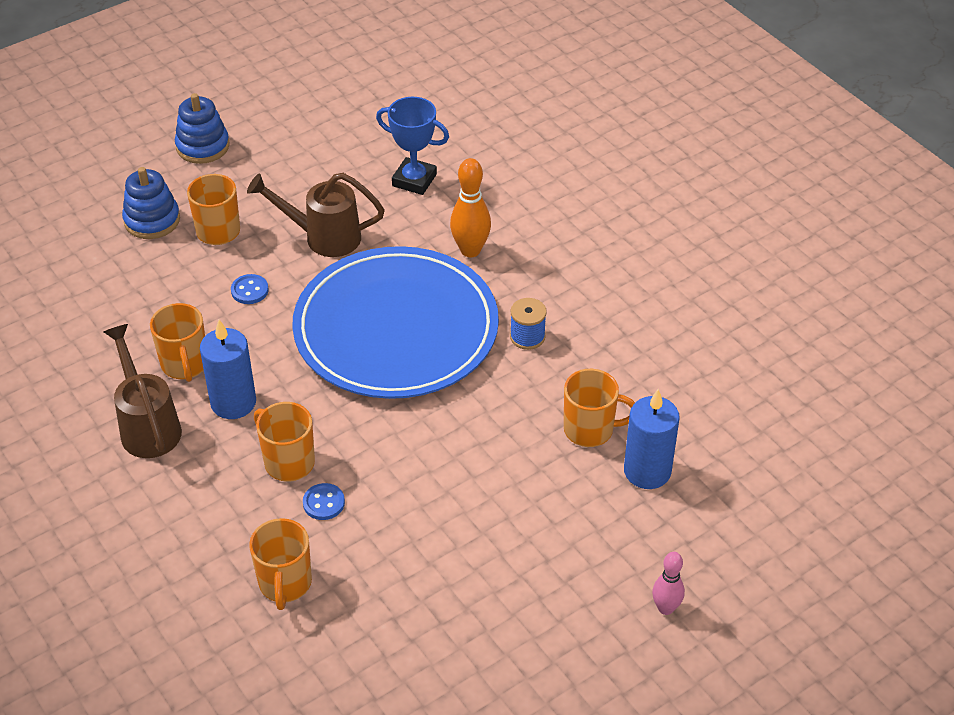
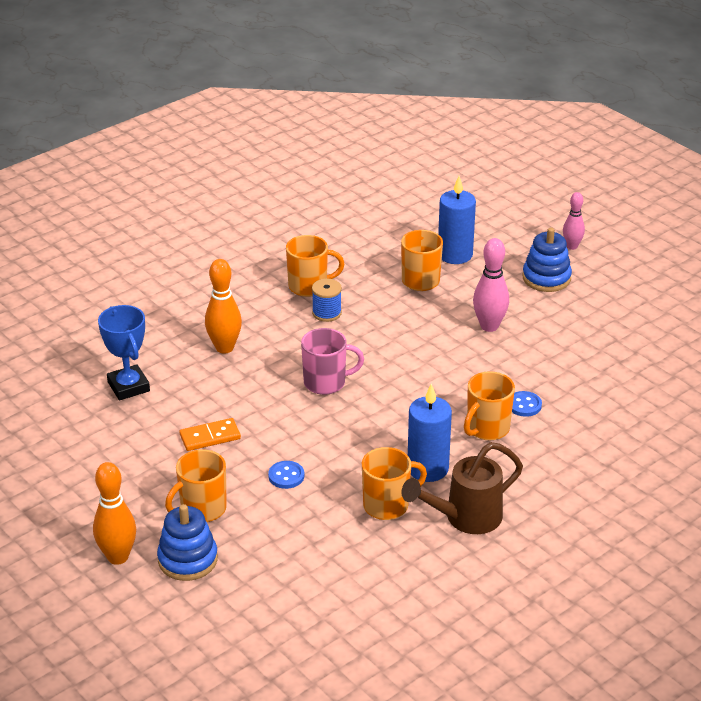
camera: 95 degrees left, 10 degrees down
blue stacking toy [175,93,229,164] -> blue stacking toy moved to [523,228,572,292]
brown watering can [247,173,385,257] -> orange domino [180,418,241,451]
orange mug [249,518,312,610] -> orange mug moved to [286,235,345,297]
blue plate [292,246,499,399] -> pink mug [301,328,364,395]
blue trophy [376,97,449,195] -> blue trophy turned 45 degrees counterclockwise [98,305,150,400]
none -> orange bowling pin [93,462,136,565]
none -> pink bowling pin [473,238,509,332]

